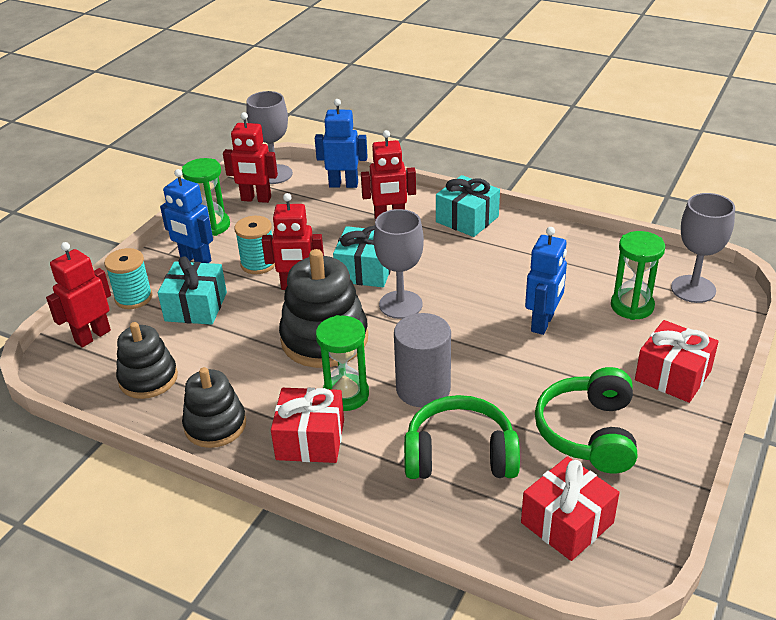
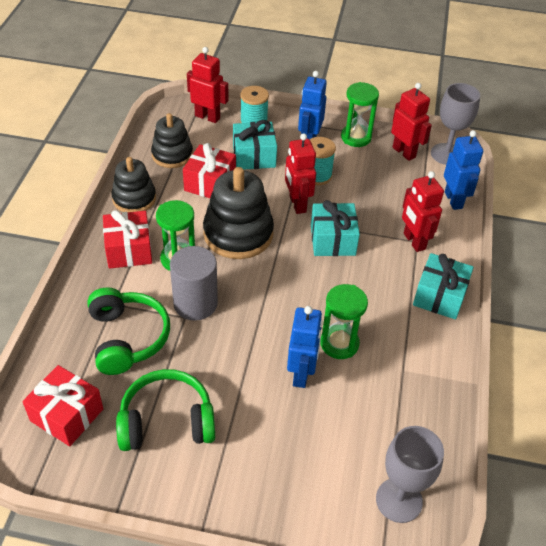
camera: 70 degrees right, 10 degrees up
red robot [223,112,278,203] -> red robot turned 150 degrees clockwise [391,83,432,161]
grey goblet [373,209,424,319] -> none
blue robot [525,227,567,335] -> blue robot turned 90 degrees counterclockwise [287,306,323,388]
green hourglass [611,231,665,320] -> green hourglass moved to [320,284,368,359]
red gift [635,320,719,403] -> red gift moved to [183,143,236,198]

